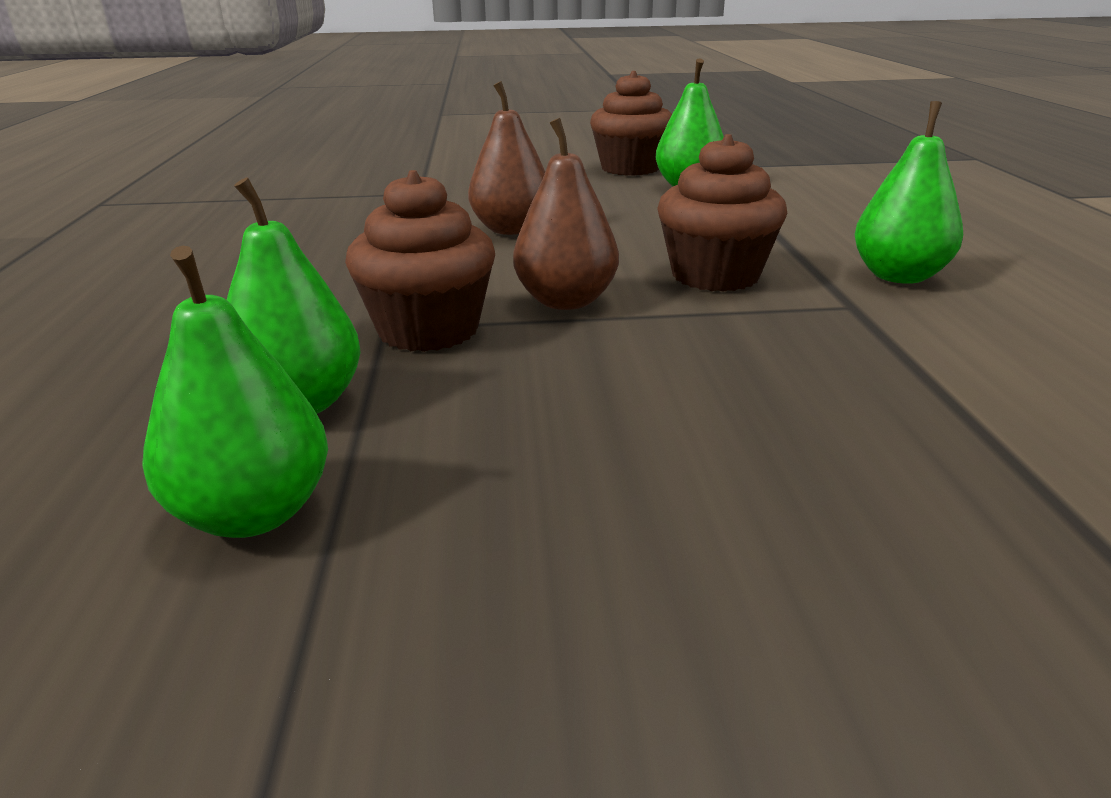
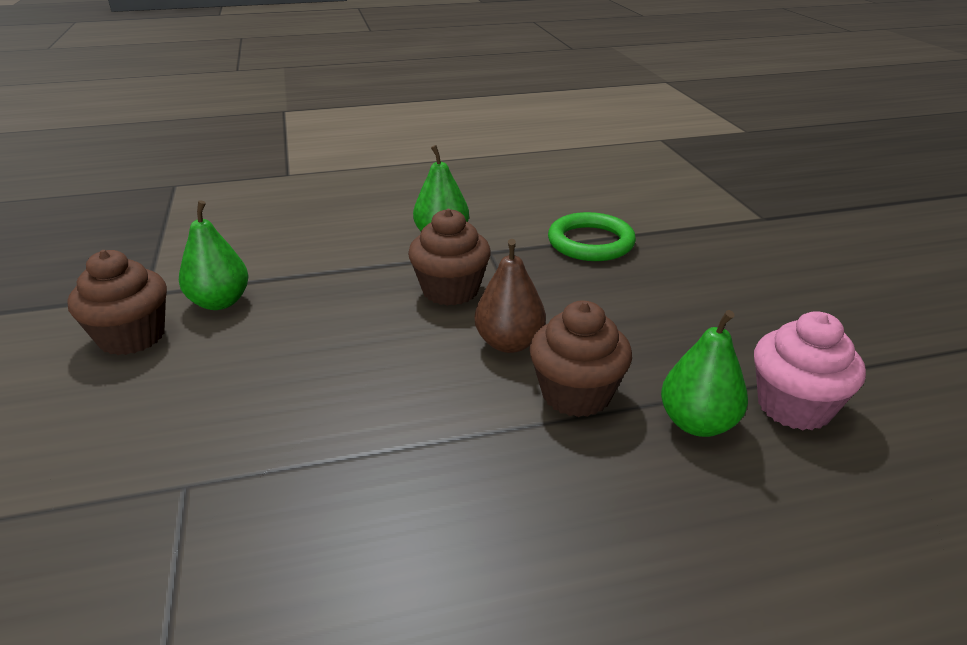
camera: 100 degrees left, 5 degrees up
green pear [142,246,328,538] -> pink cupcake [754,311,866,430]
brown pear [468,81,545,235] -> none
none -> green ring [548,212,636,261]

